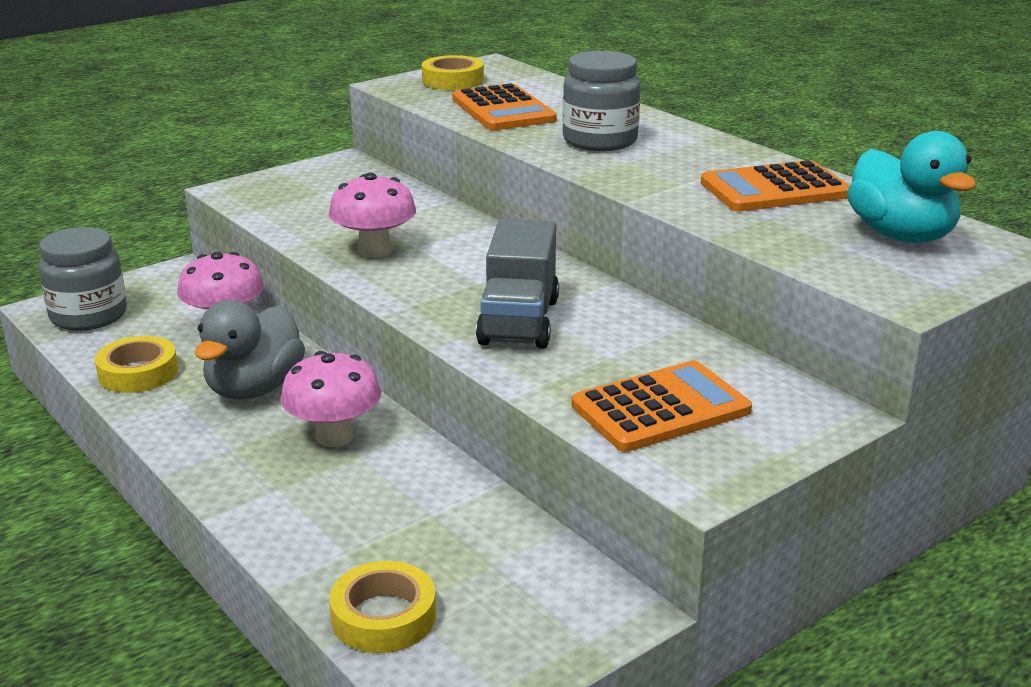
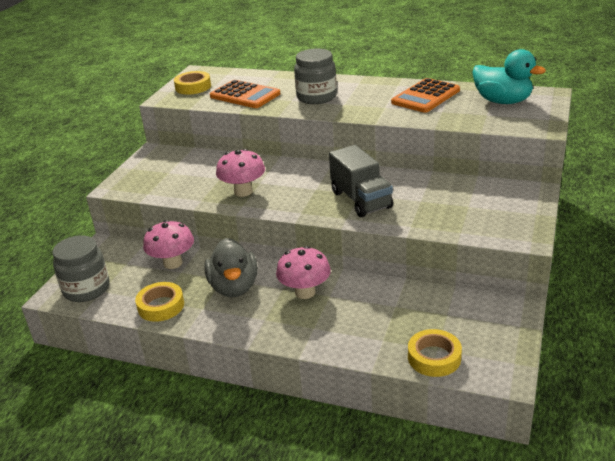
camera: 30 degrees left, 5 degrees up
orange calculator [571,361,752,452] -> none

